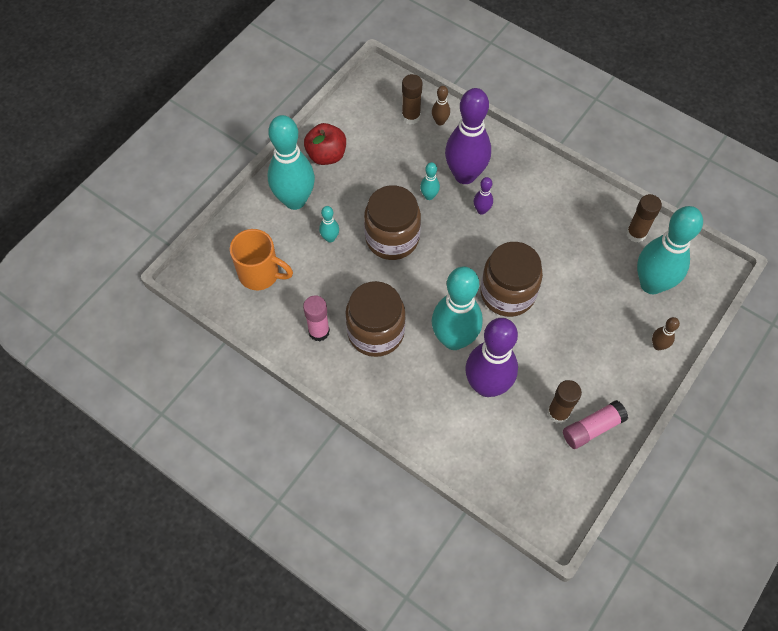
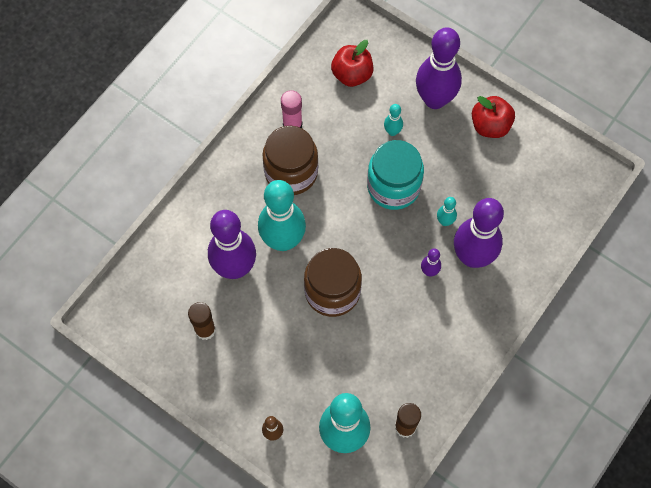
camera: 90 degrees right, 5 degrees up
orange mug [230,229,293,290] -> red apple [331,40,373,87]
turquoise bowling pin [268,115,315,210] -> purple bowling pin [416,27,462,109]
brown jar [364,185,421,260] -> turquoise jar [367,140,424,210]
brown glue stick [402,74,422,124] -> none
brown bowling pin [432,86,450,126] -> none
pink glue stick [563,400,628,449] -> none

